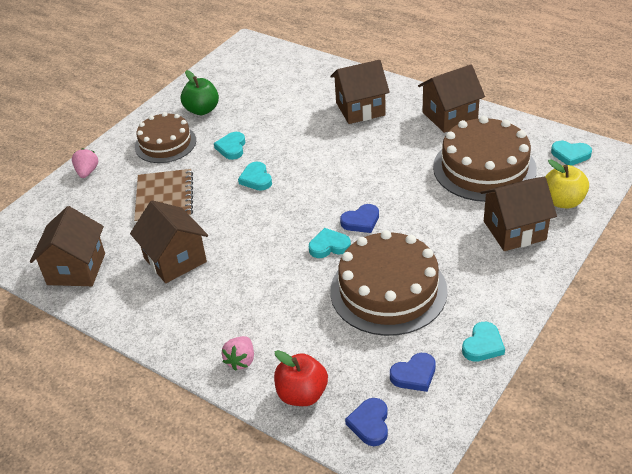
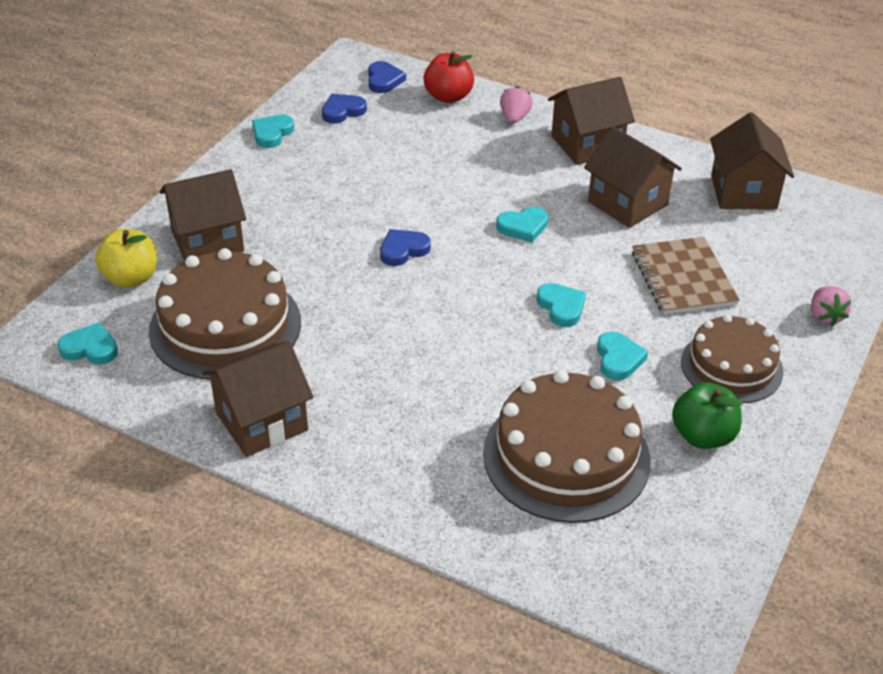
camera: 170 degrees right, 0 degrees up
turquoise heart [309,228,351,258] -> turquoise heart moved to [496,207,548,242]
brown cake [330,230,448,336] -> brown cake moved to [483,370,651,523]
brown house [331,60,390,124] -> brown house moved to [548,77,635,165]

